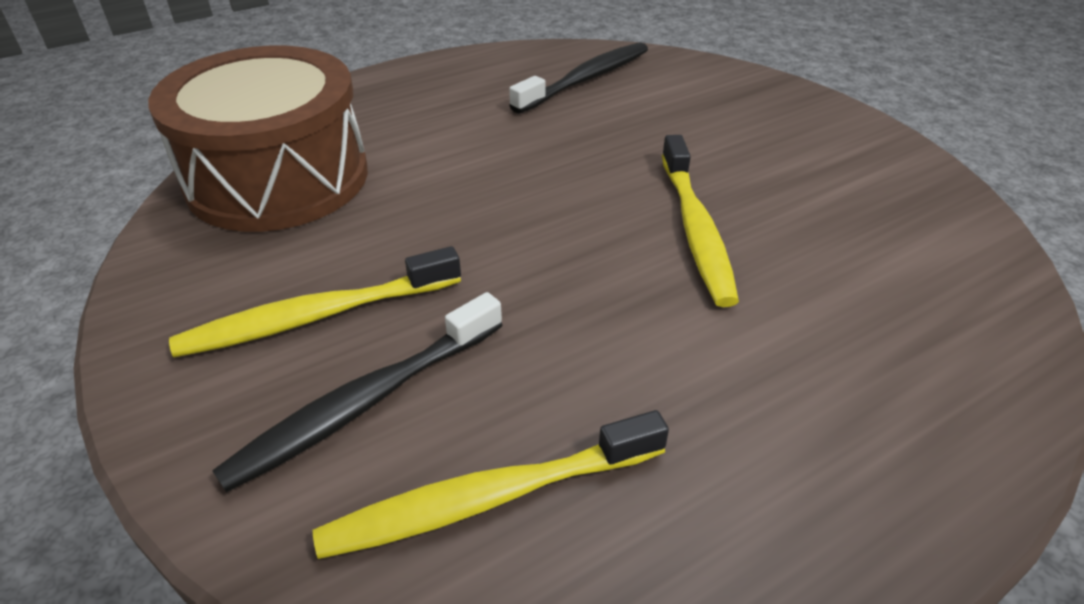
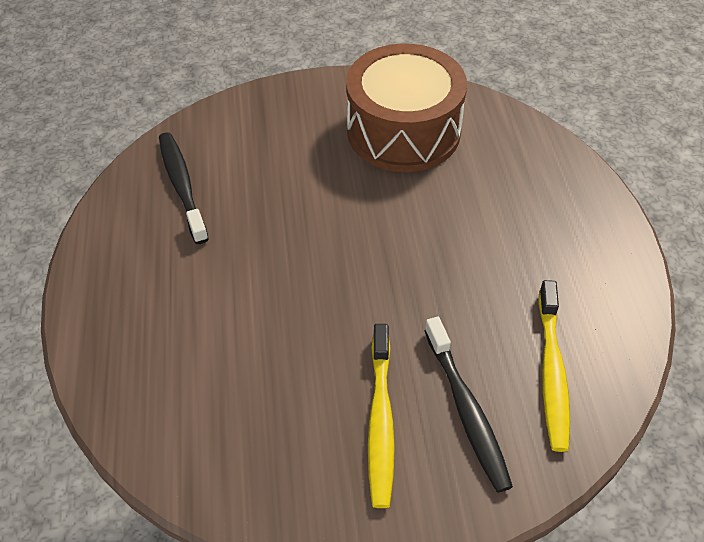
camera: 65 degrees left, 10 degrees up
brown drum [148,46,368,232] -> brown drum moved to [346,44,467,172]
yellow toothbrush [662,135,739,307] -> none

